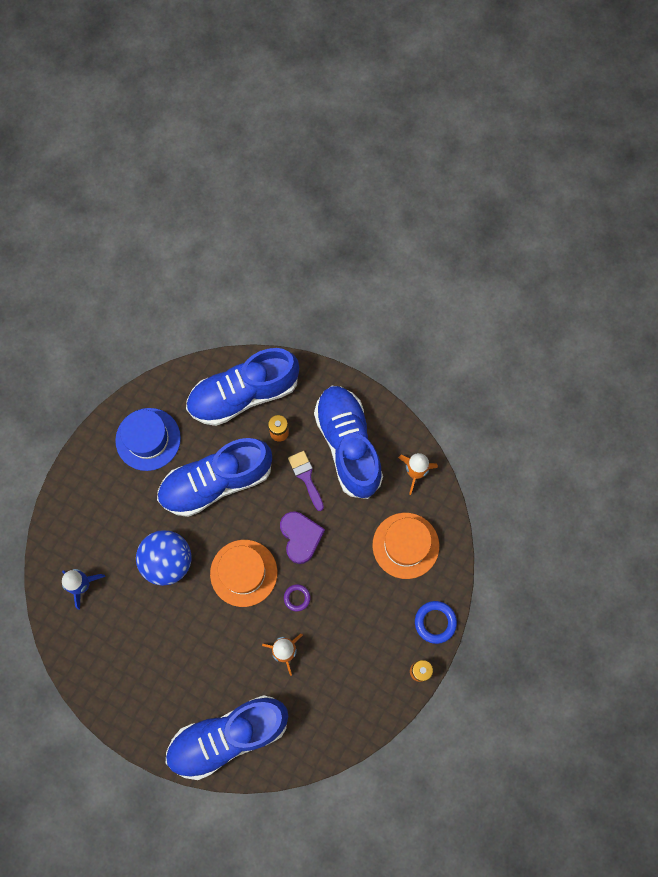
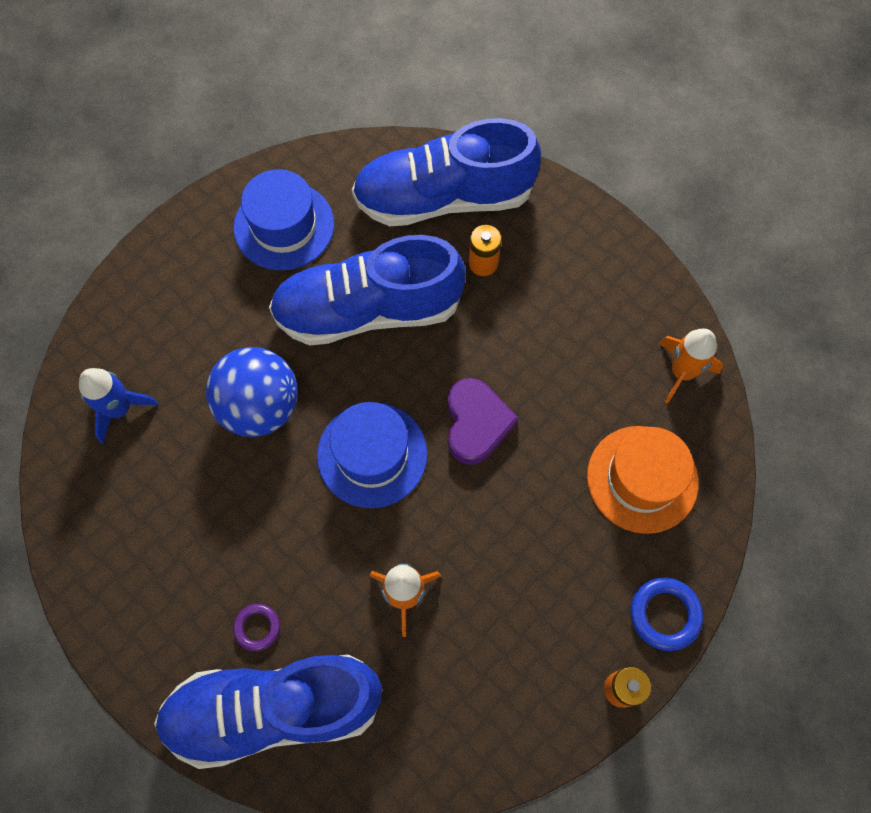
camera: 15 degrees right, 5 degrees down
orange hat [210,540,277,607] -> blue hat [317,402,427,508]
purple ring [284,584,311,611] -> purple ring moved to [233,604,280,651]
purple brush [288,451,324,511] -> none
blue shoe [314,386,383,499] -> none

